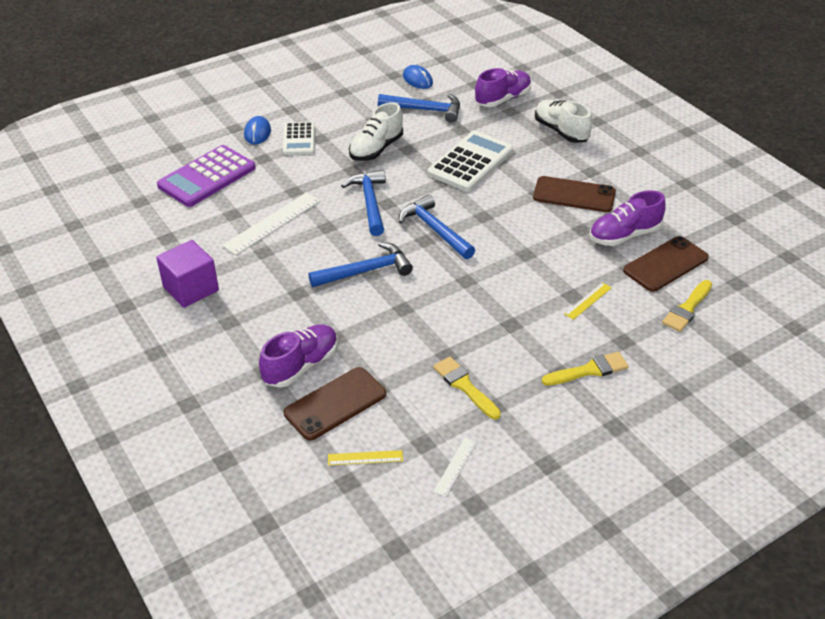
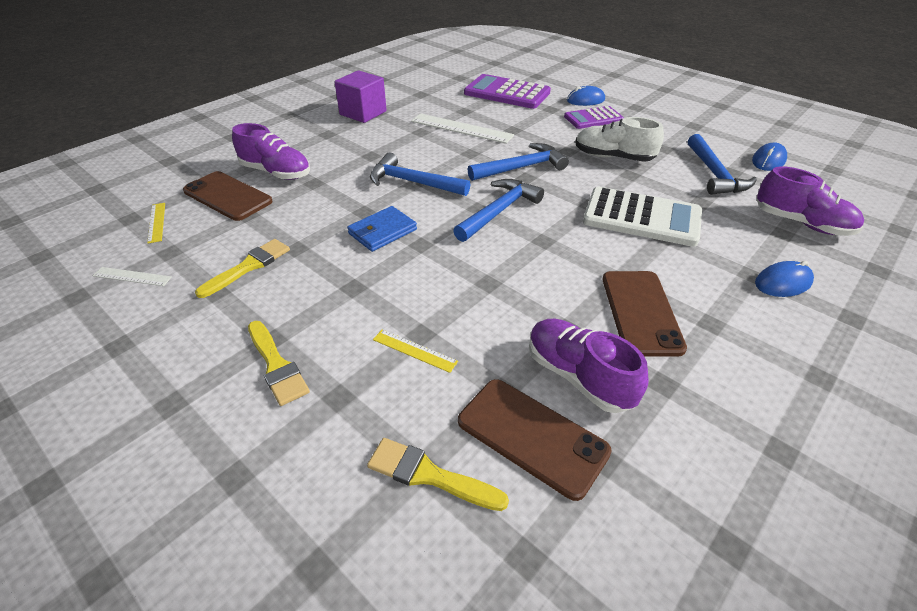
camera: 75 degrees right, 0 degrees up
white calculator [283,122,315,155] -> purple calculator [564,106,624,129]
blue hammer [308,242,413,287] -> blue hammer turned 150 degrees clockwise [370,153,470,196]
white shoe [535,99,592,143] -> blue mouse [755,261,814,297]
none -> blue wallet [347,206,417,252]

